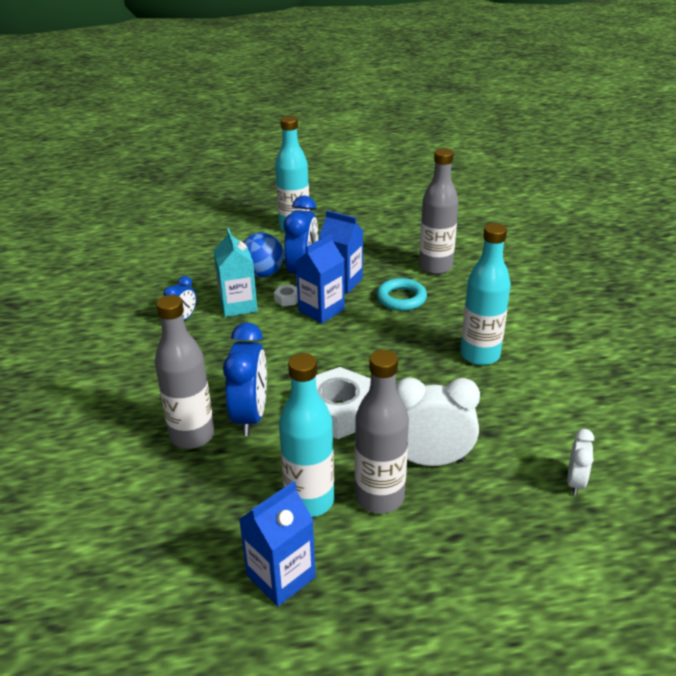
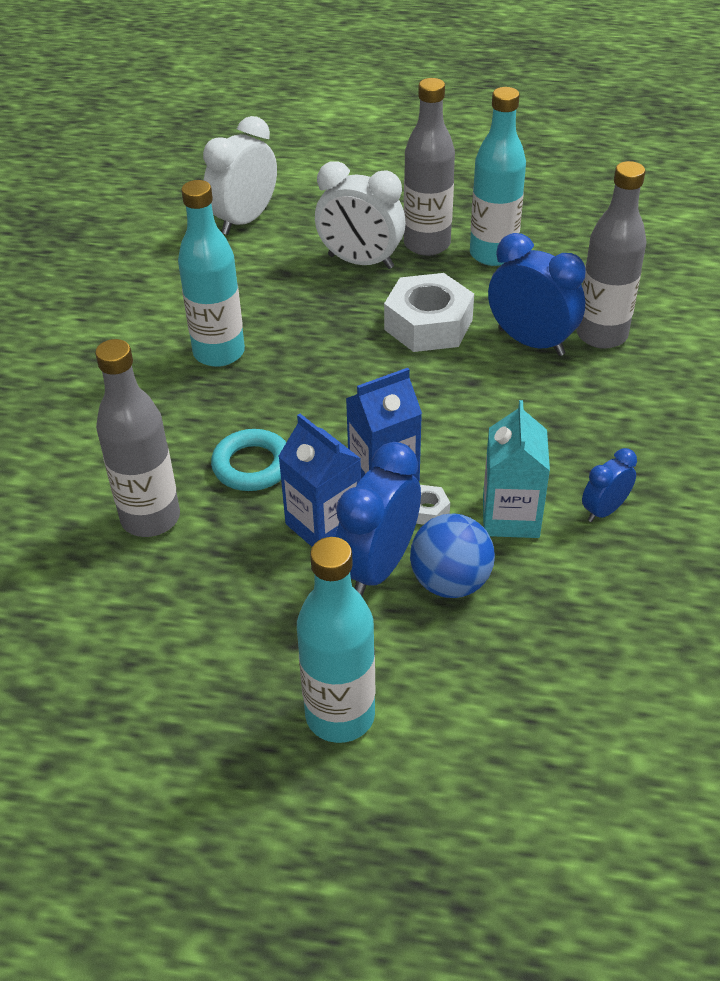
camera: 160 degrees left, 10 degrees up
blue clock [223,322,267,436] -> blue clock turned 105 degrees clockwise [488,233,586,356]
blue carton [239,481,316,606] -> none
white clock [567,429,594,495] -> white clock [203,116,277,235], size x1.84

